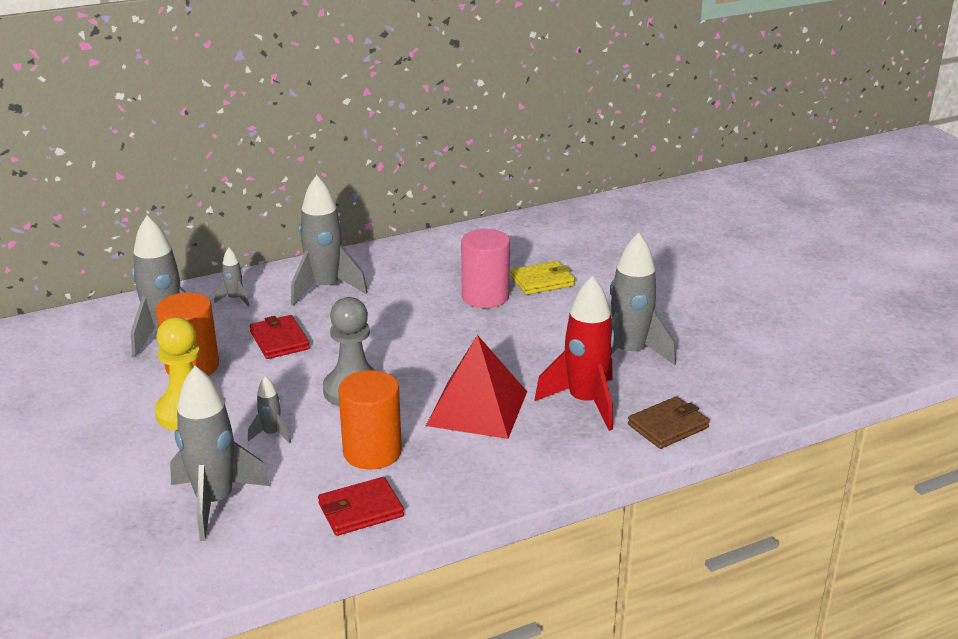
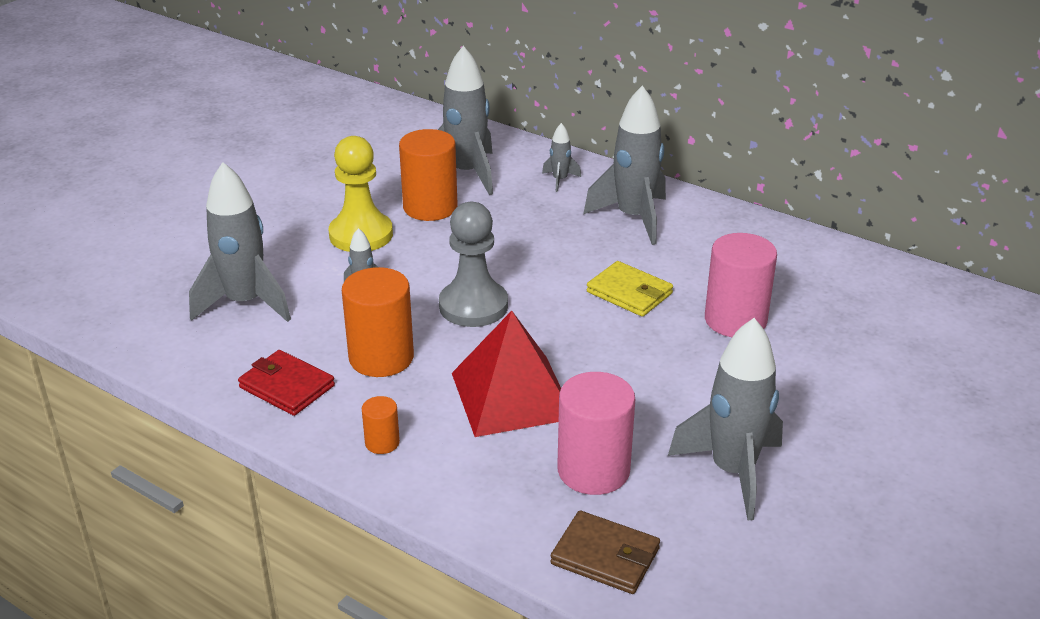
camera: 60 degrees right, 5 degrees up
red wallet [250,315,310,359] -> none
yellow wallet [510,261,575,295] -> yellow wallet moved to [587,261,673,317]
red rocket [535,276,615,431] -> pink cylinder [557,372,635,495]
none -> orange cylinder [362,396,400,454]

